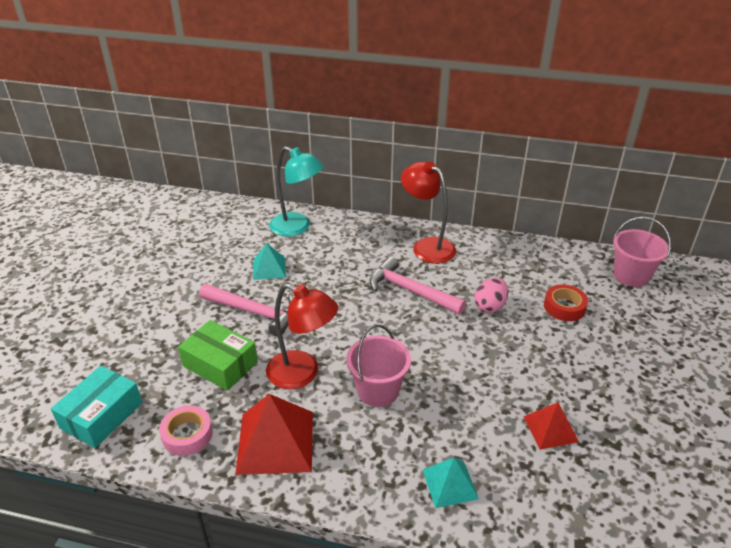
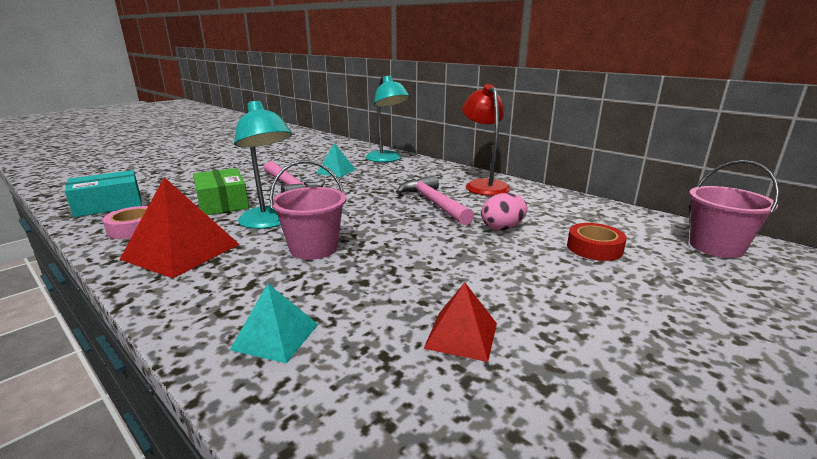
camera: 30 degrees right, 15 degrees down
red lamp [266,283,338,389] -> turquoise lamp [234,101,292,229]

